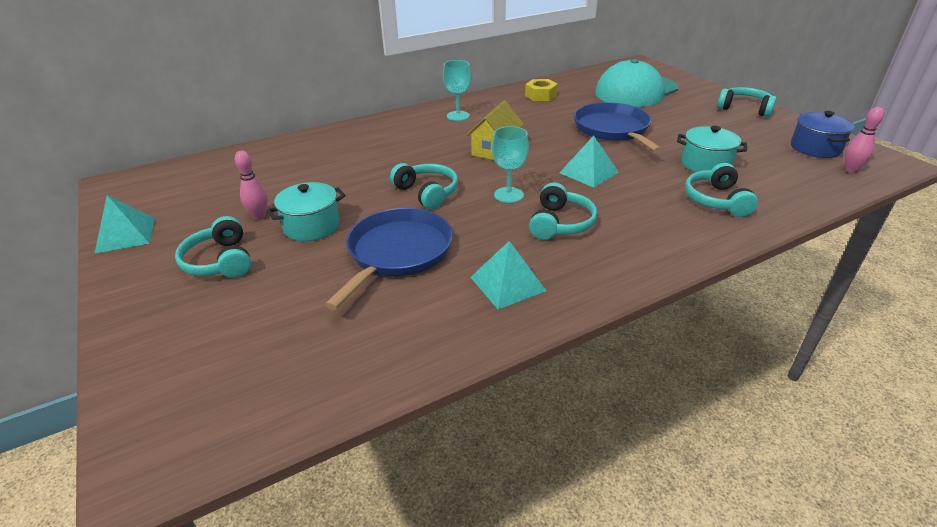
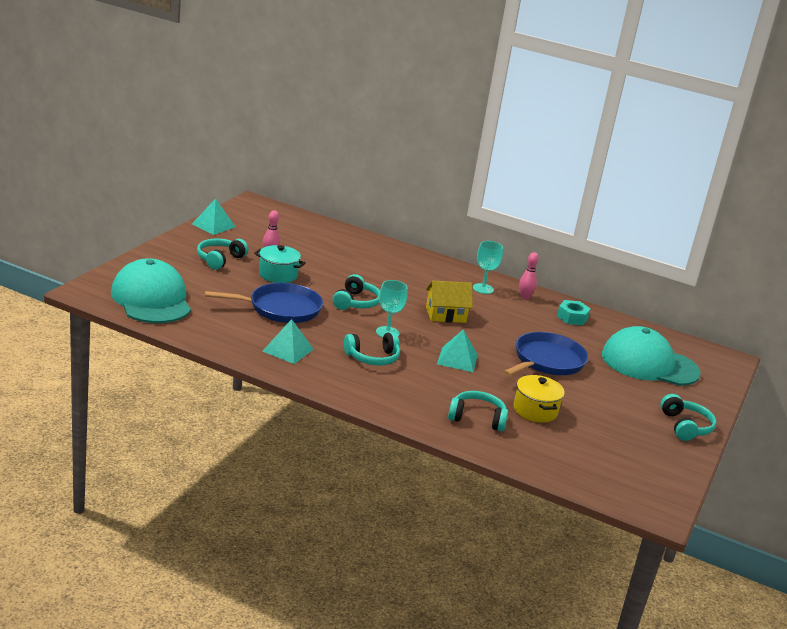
camera: 50 degrees right, 10 degrees down
yellow nut [525,79,558,101] -> turquoise nut [557,300,591,325]
turquoise pot [677,126,747,172] -> yellow pot [513,375,565,423]
turquoise headphones [685,163,758,217] -> turquoise headphones turned 45 degrees clockwise [448,391,508,432]
blue pot [791,111,855,158] -> none
pink bowling pin [845,107,884,173] -> pink bowling pin moved to [519,252,539,300]
none -> turquoise cap [111,258,191,323]

